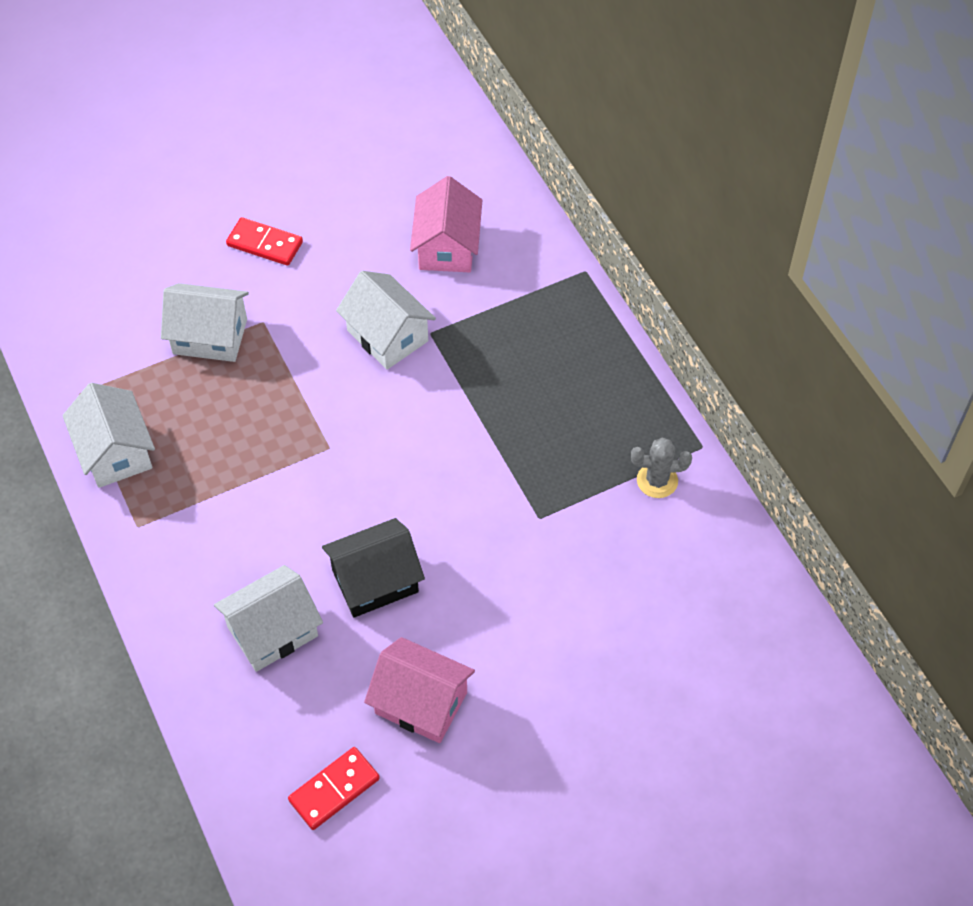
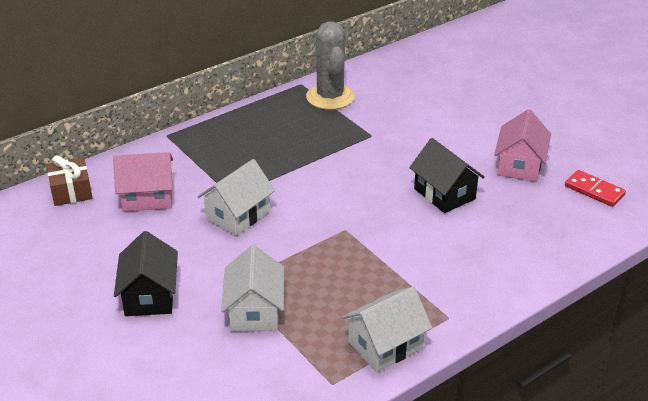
camera: 100 degrees left, 20 degrees down
white house [214,565,323,672] -> none
red domino [226,217,303,266] -> black house [114,231,178,316]
grey cactus [631,438,692,498] -> grey cactus [306,21,355,110], size x1.88
none -> brown gift [47,155,92,206]

